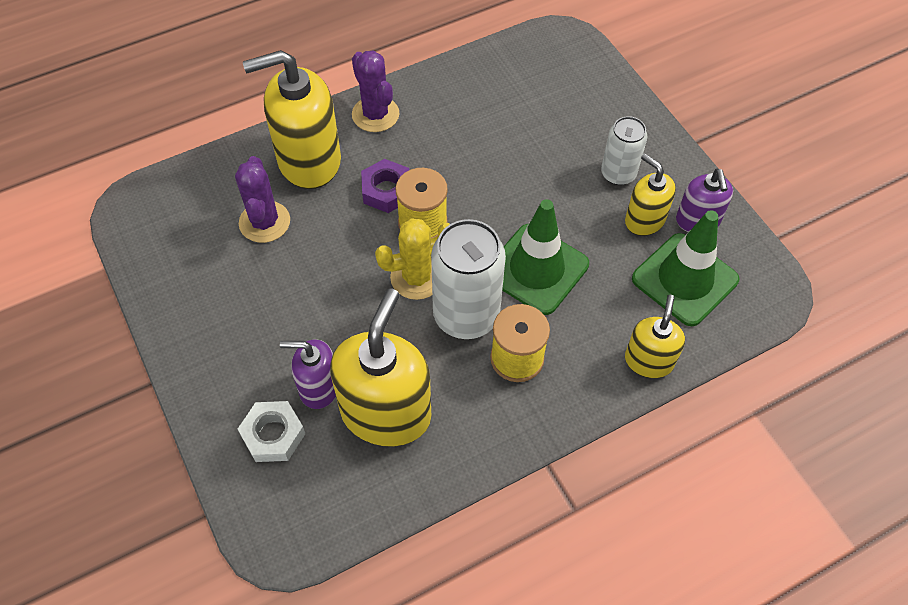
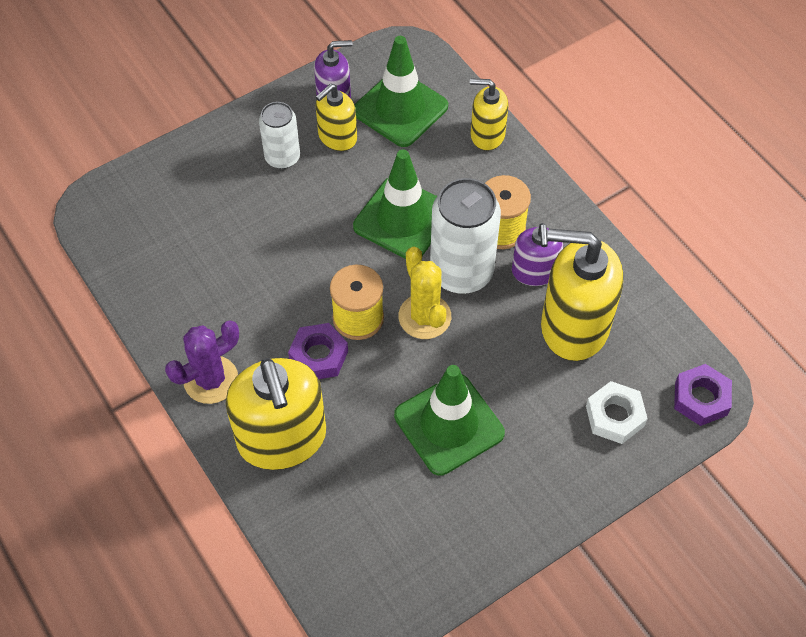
camera: 95 degrees left, 0 degrees up
purple cactus [235,156,290,243] -> none
purple soap dispenser [280,339,336,409] -> purple soap dispenser moved to [512,223,563,286]
none -> green traffic cone [394,365,505,476]
none -> purple nut [674,364,732,426]

